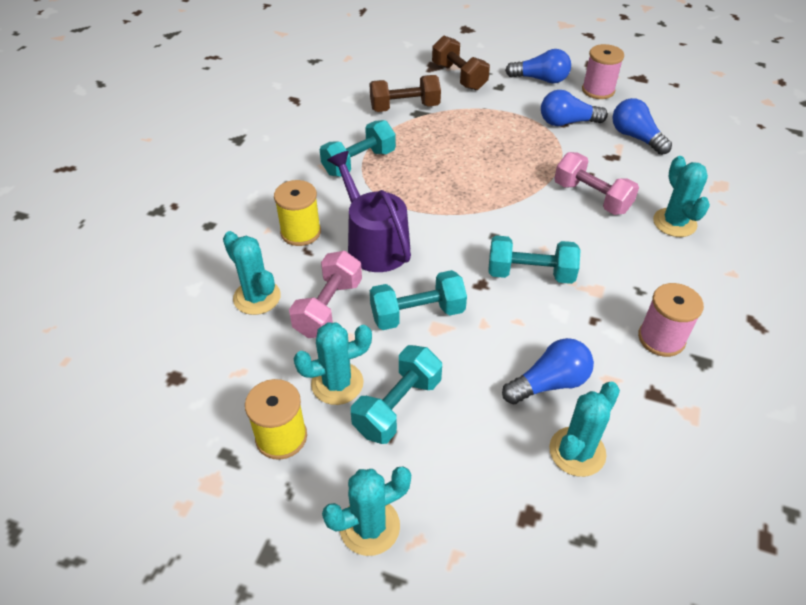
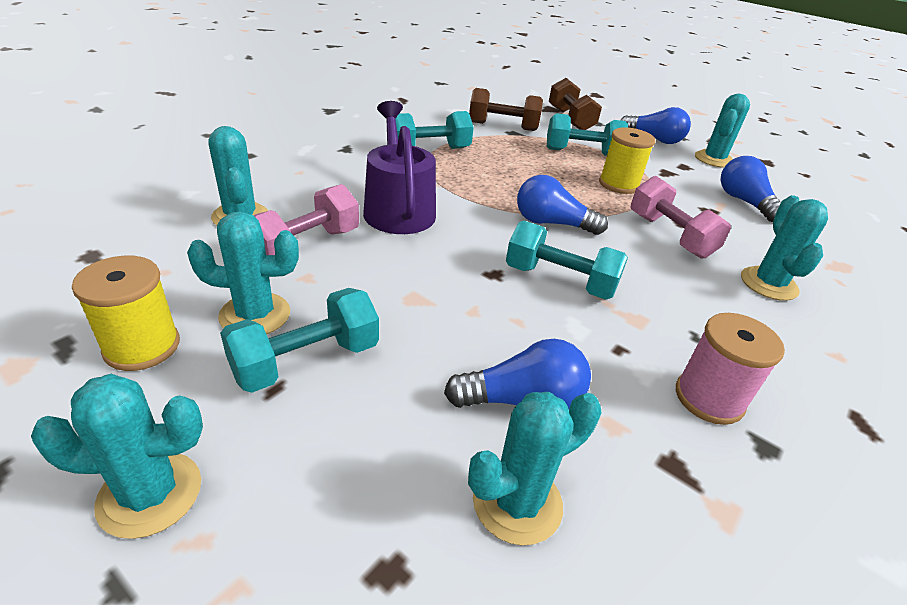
camera: 15 degrees right, 10 degrees down
yellow spool [274,180,321,246] -> yellow spool moved to [599,127,655,194]
turquoise dumbbell [370,270,467,330] -> turquoise dumbbell moved to [547,113,628,156]
blue light bulb [541,90,608,126] -> blue light bulb moved to [517,175,608,235]
pink spool [582,44,624,99] -> turquoise cactus [695,93,750,168]

